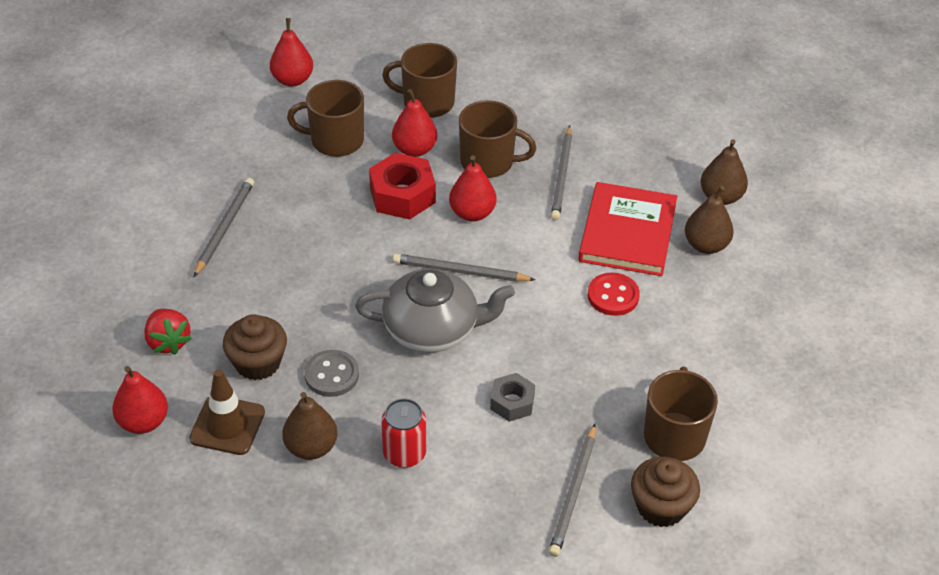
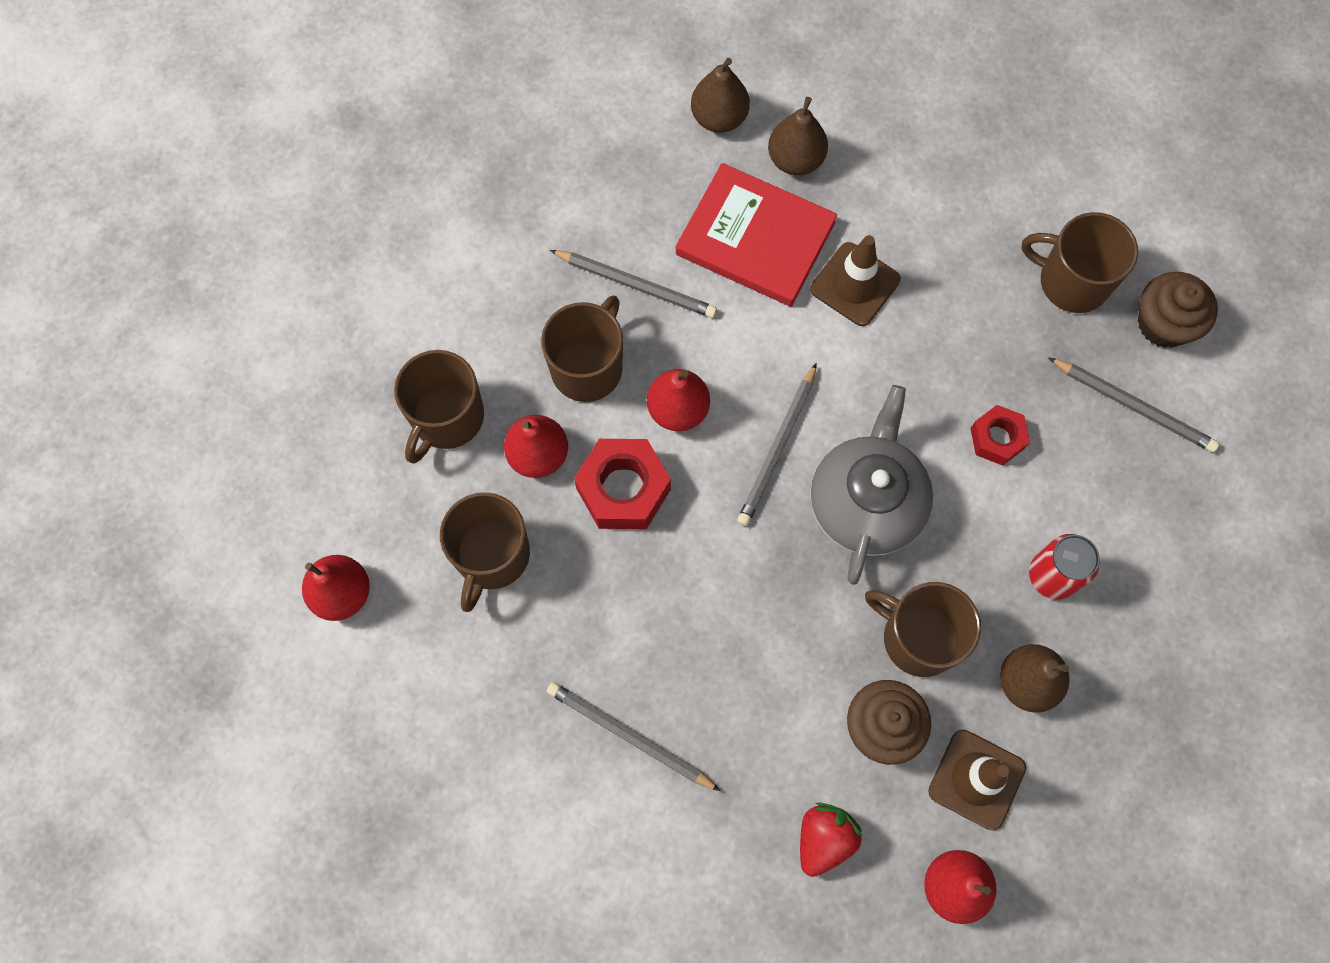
camera: 75 degrees left, 25 degrees up
red strawberry [144,309,192,355] -> red strawberry turned 45 degrees counterclockwise [800,802,862,877]
grey button [304,350,359,397] -> brown mug [865,582,981,677]
grey nut [490,373,535,422] -> red nut [970,405,1030,466]
red button [588,273,640,316] -> brown traffic cone [810,235,900,326]

